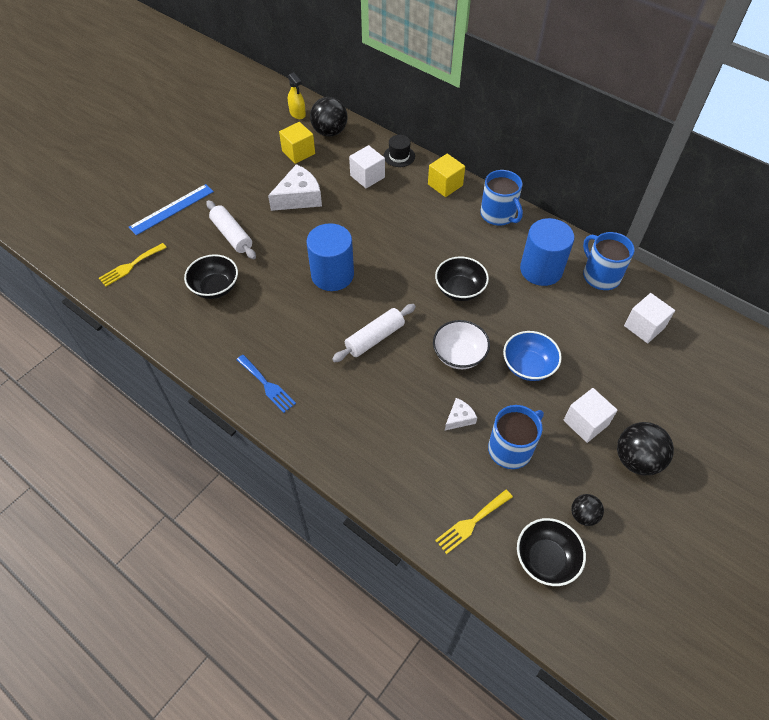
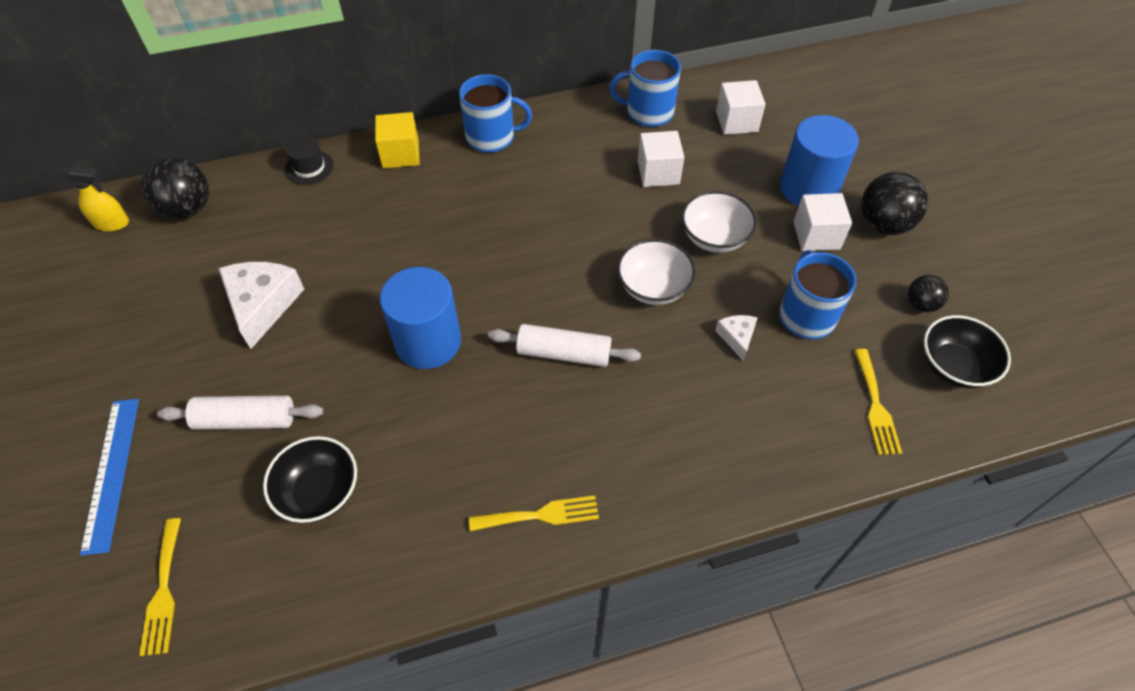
camera: 55 degrees left, 0 degrees up
blue fork [236,355,296,413] -> yellow fork [469,495,599,531]
yellow cube [279,122,315,164] -> none
white rolling pin [332,304,416,362] -> white rolling pin turned 75 degrees counterclockwise [488,324,641,367]
white cube [349,145,385,189] -> white cube moved to [638,131,684,187]
black bowl [435,257,489,301] -> none
blue bowl [503,331,562,381] -> white bowl [682,191,757,253]
blue cylinder [520,218,574,286] -> blue cylinder moved to [780,115,859,206]

